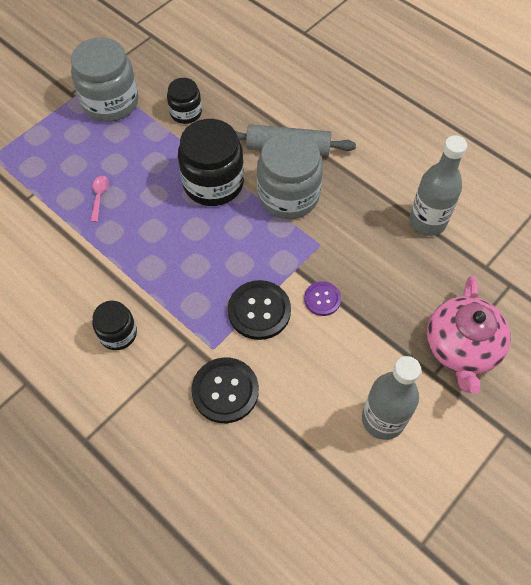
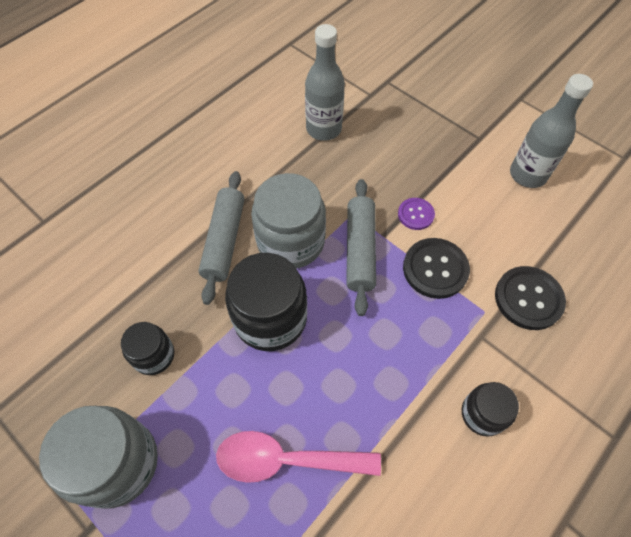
camera: 90 degrees left, 0 degrees up
pink spoon [91,176,109,222] -> pink spoon [216,431,381,483], size x2.23
pink teapot [427,275,511,394] -> none
none -> grey rolling pin [346,179,376,316]

